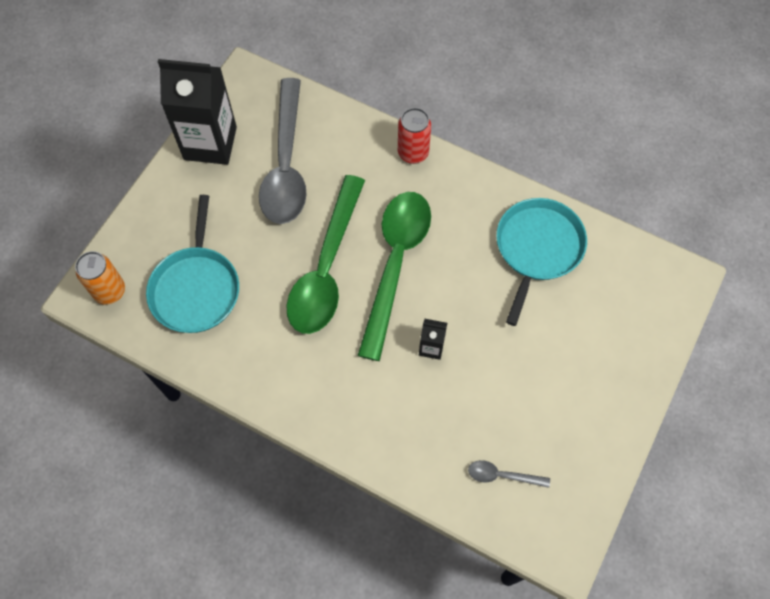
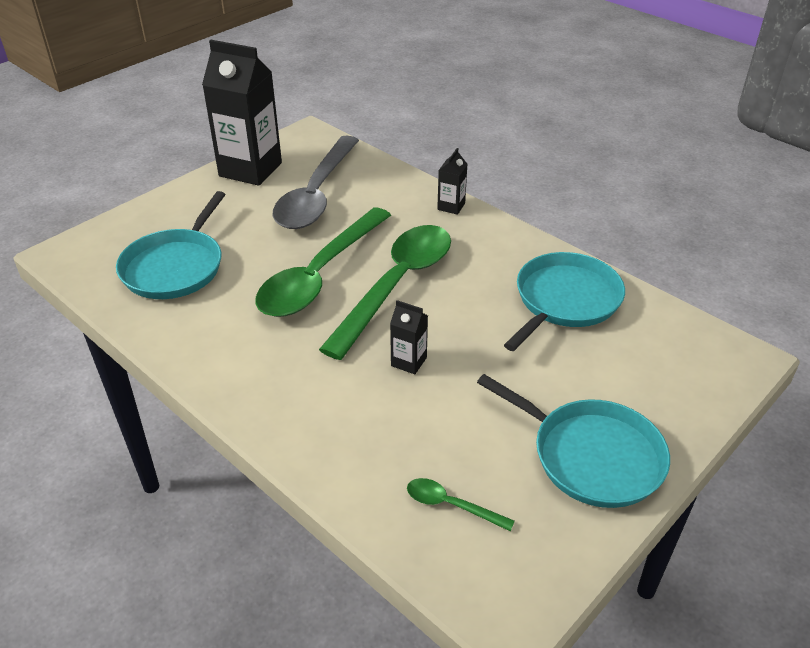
camera: 15 degrees right, 25 degrees down
orange can [75,251,125,305] -> none
red can [398,108,431,164] -> black carton [437,148,467,215]
grey spoon [468,460,550,488] -> green spoon [407,478,515,531]
none -> turquoise pan [477,374,670,508]

